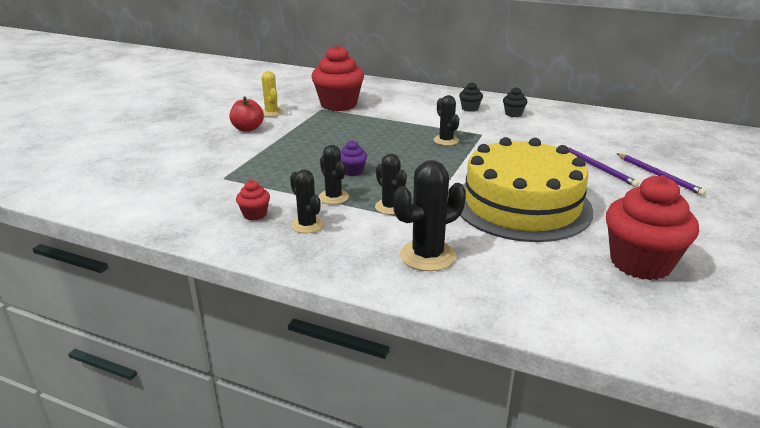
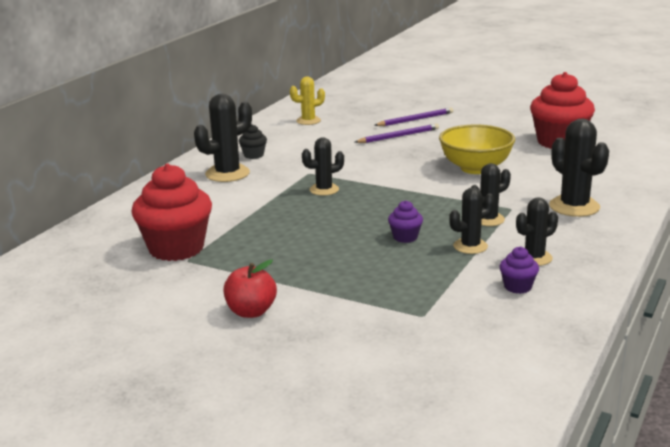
camera: 85 degrees left, 5 degrees down
red cupcake [236,180,270,220] -> purple cupcake [499,247,539,294]
yellow cactus [262,71,283,117] -> yellow cactus moved to [290,77,325,125]
black cupcake [459,82,483,112] -> black cactus [194,94,252,182]
yellow cake [460,137,593,242] -> yellow bowl [439,124,515,174]

